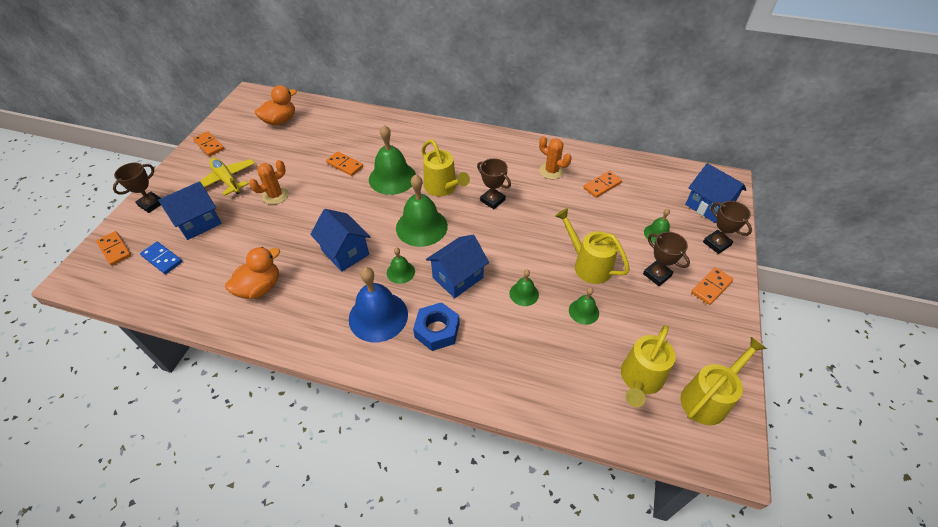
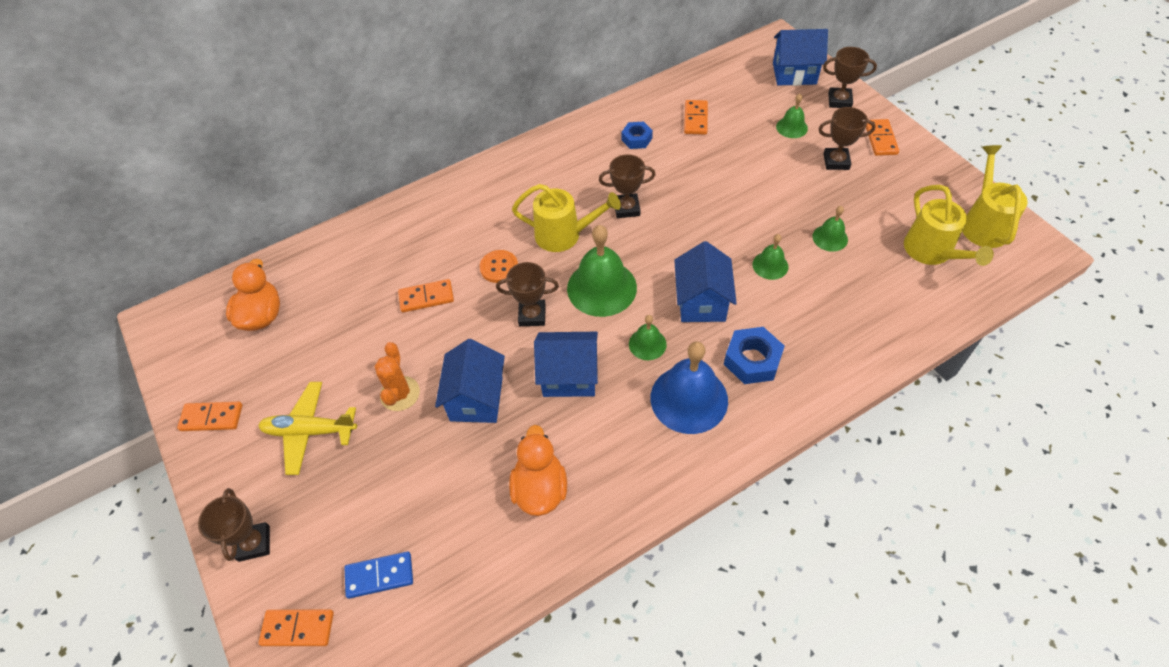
camera: 45 degrees left, 5 degrees up
blue house [158,181,222,240] -> blue house moved to [435,339,505,423]
green bell [369,125,416,195] -> orange button [480,250,518,283]
orange cactus [539,136,572,179] -> blue nut [622,122,653,149]
yellow watering can [555,208,630,284] -> none
none -> brown trophy [496,262,559,326]

